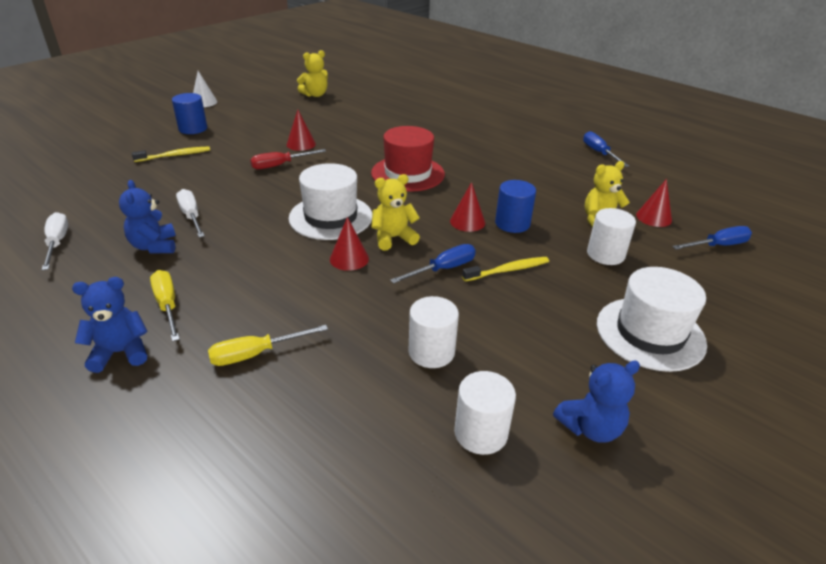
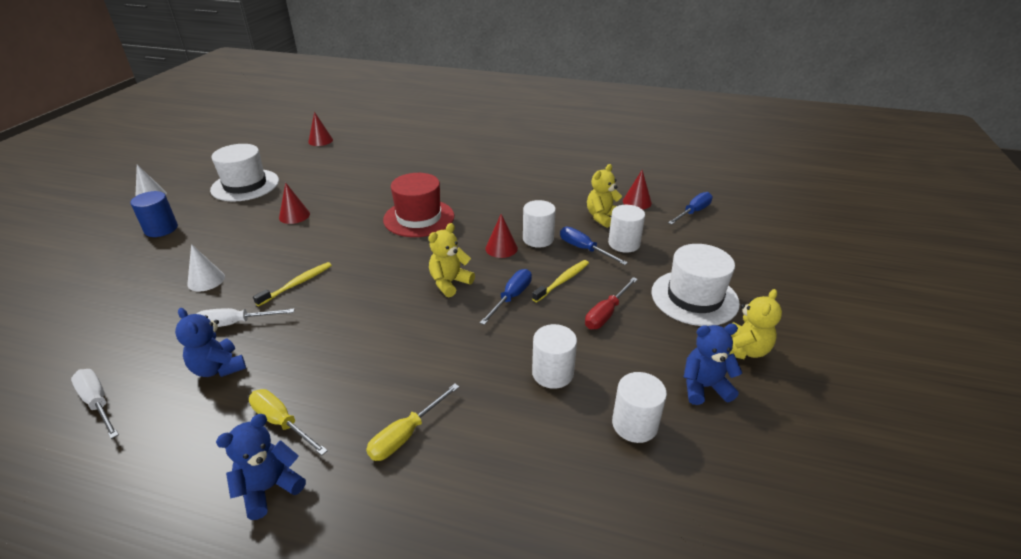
camera: 25 degrees left, 0 degrees up
yellow toothbrush [132,147,210,162] -> yellow toothbrush moved to [253,262,332,306]
white screwdriver [176,189,205,237] -> white screwdriver turned 45 degrees counterclockwise [196,308,295,327]
red screwdriver [250,149,326,169] -> red screwdriver moved to [585,277,638,329]
white hat [289,163,372,240] -> white hat moved to [210,144,279,202]
yellow teddy bear [297,50,328,97] -> yellow teddy bear moved to [729,289,782,359]
red cone [330,217,369,271] -> red cone moved to [308,112,333,146]
blue cylinder [495,180,536,233] -> white cylinder [523,200,556,248]
blue teddy bear [553,360,640,443] -> blue teddy bear turned 135 degrees counterclockwise [684,323,742,405]
blue screwdriver [583,131,629,167] -> blue screwdriver moved to [560,227,628,265]
none -> white cone [187,244,225,291]

